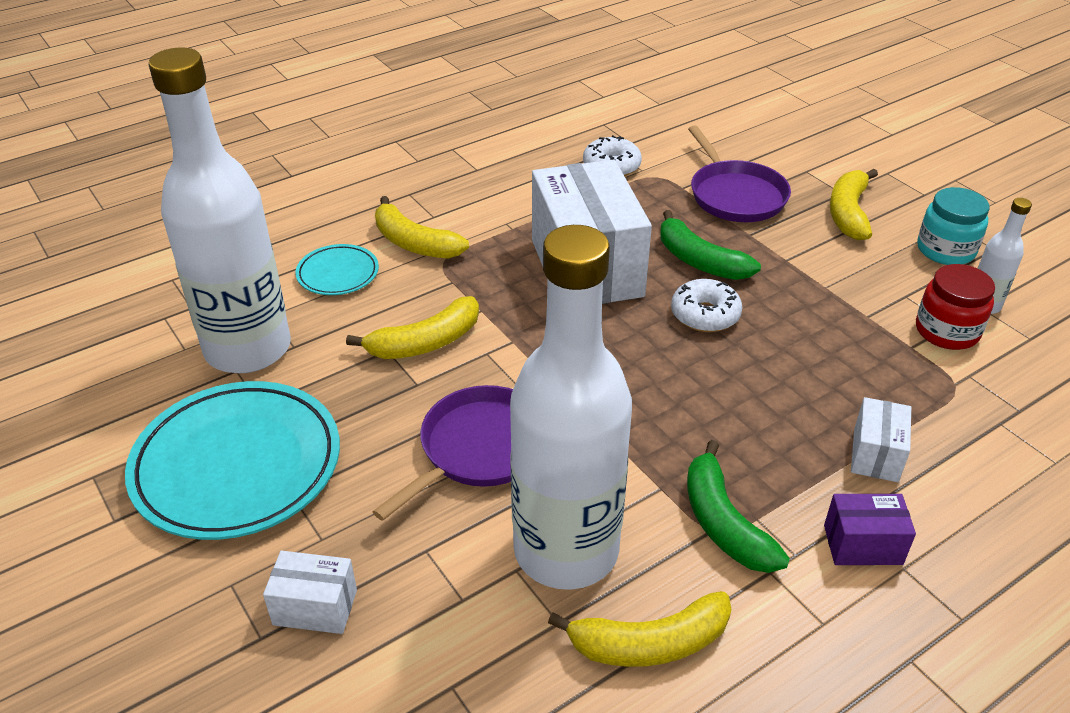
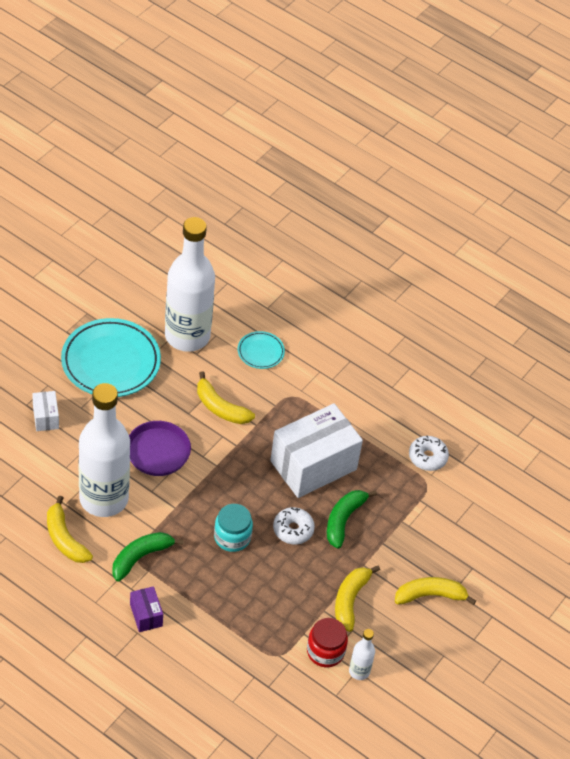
camera: 65 degrees right, 10 degrees up
yellow banana [375,196,469,259] -> yellow banana moved to [335,566,380,632]
purple pan [688,126,791,222] -> none
white box [851,397,911,482] -> none
turquoise jar [917,187,989,265] -> turquoise jar moved to [214,504,253,552]

